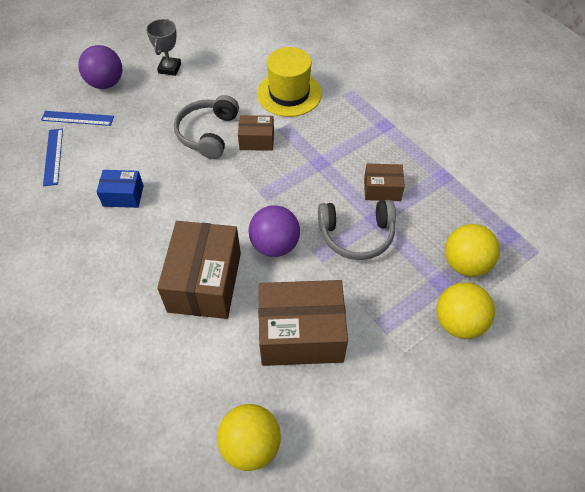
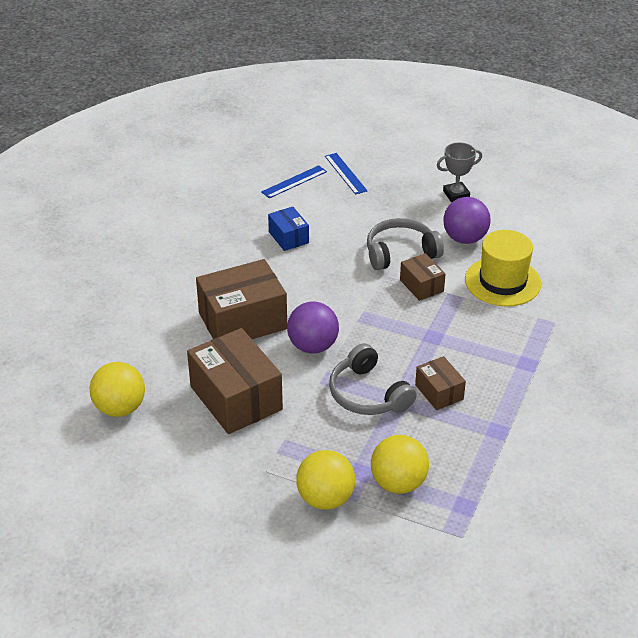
camera: 60 degrees right, 15 degrees down
purple ball [78,45,122,89] -> purple ball moved to [443,197,491,244]

